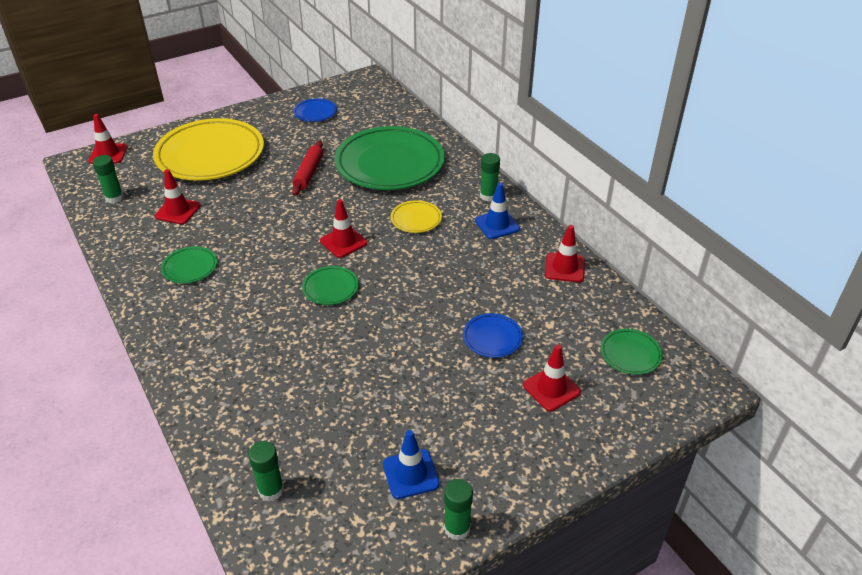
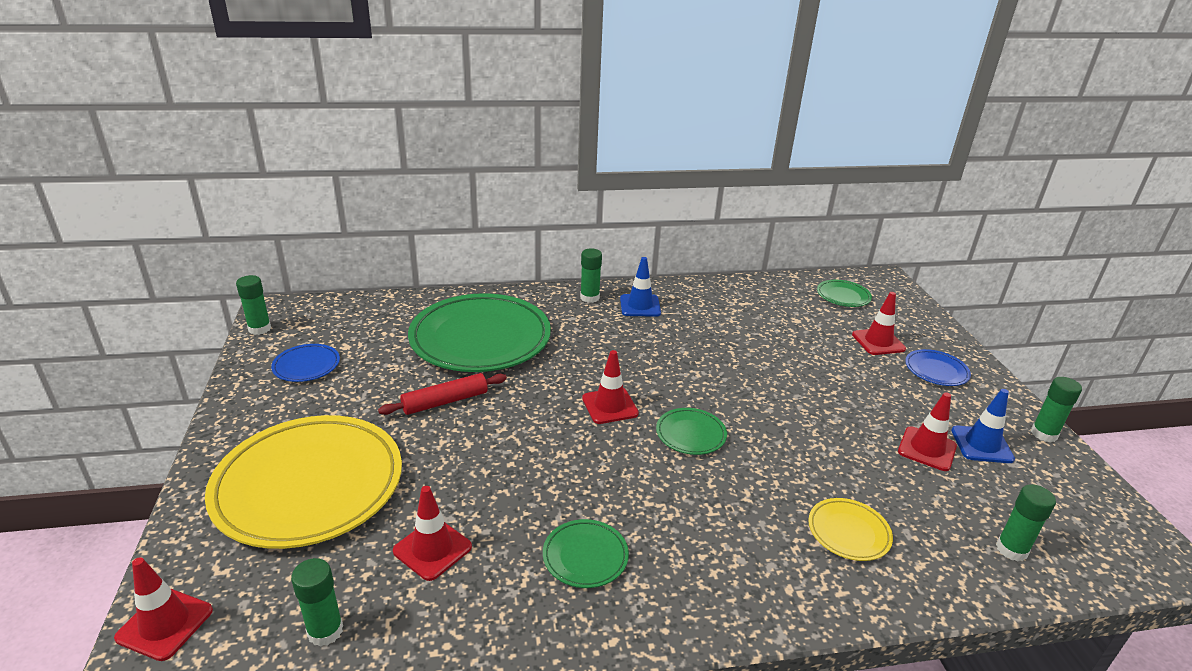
camera: 70 degrees left, 10 degrees down
red rolling pin [292,141,323,196] -> red rolling pin turned 60 degrees counterclockwise [378,373,507,415]
yellow plate [391,200,442,233] -> yellow plate moved to [808,498,893,561]
blue plate [463,313,523,358] -> blue plate moved to [905,349,971,386]
red traffic cone [545,225,585,282] -> red traffic cone moved to [898,392,957,471]
none -> green glue stick [236,275,271,335]

